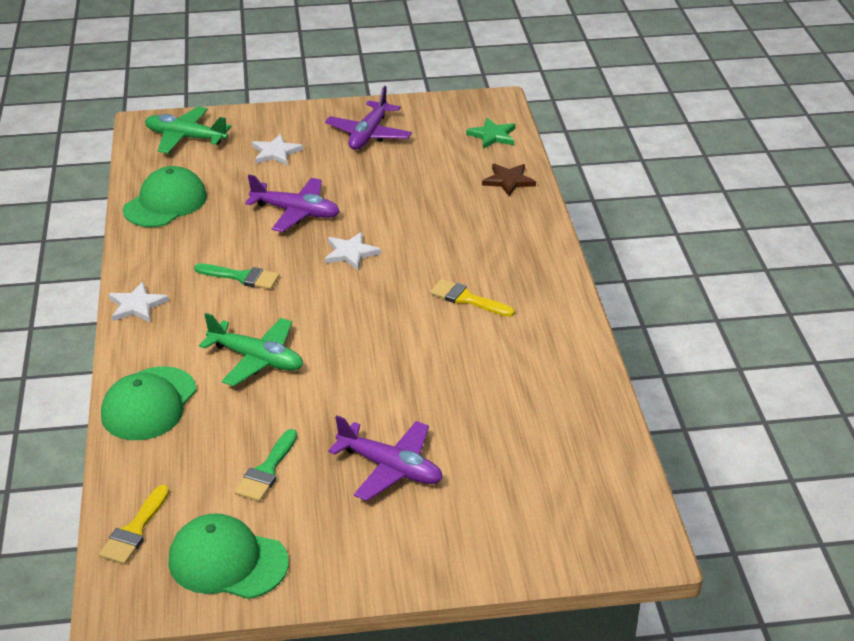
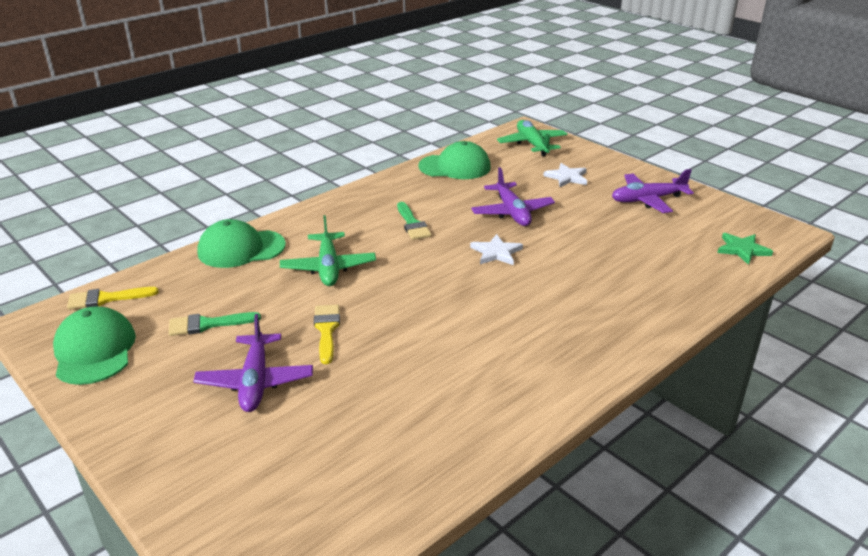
camera: 55 degrees right, 5 degrees down
white star [109,282,169,322] -> none
yellow brush [430,279,515,317] -> yellow brush moved to [314,305,340,364]
brown star [482,164,536,196] -> none

